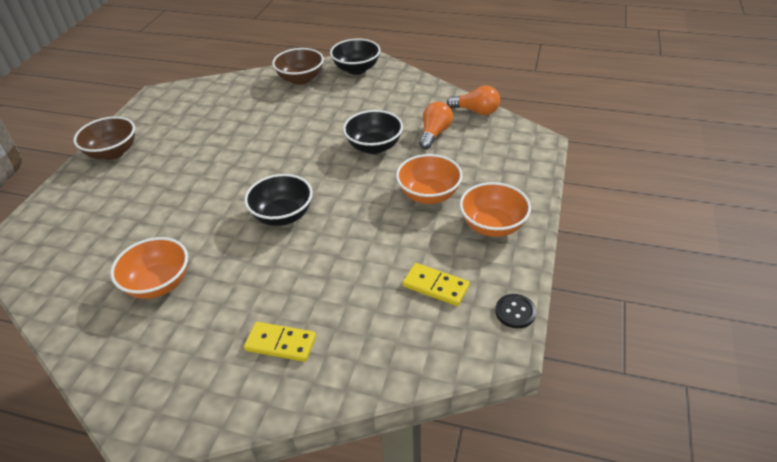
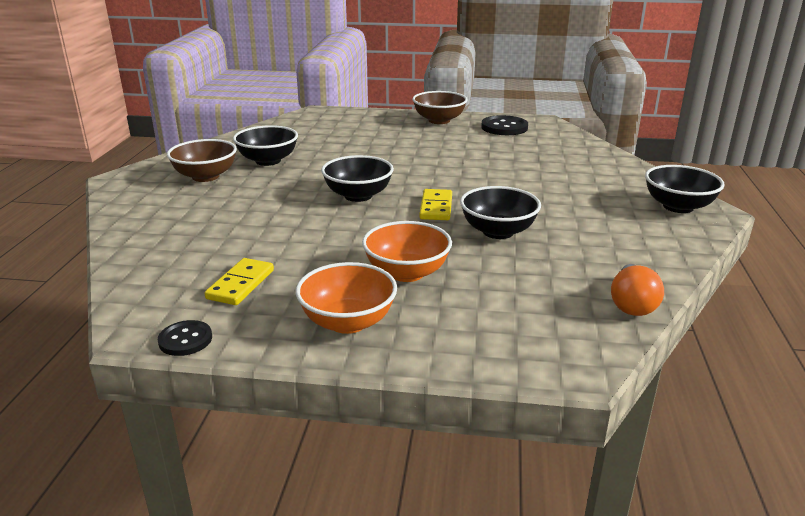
camera: 80 degrees right, 15 degrees down
orange bowl [110,237,188,299] -> black bowl [233,125,298,166]
yellow domino [244,322,316,362] -> yellow domino moved to [419,189,452,220]
brown bowl [272,48,324,85] -> brown bowl moved to [167,139,237,182]
orange light bulb [419,102,453,149] -> none
none -> black button [481,115,528,135]

